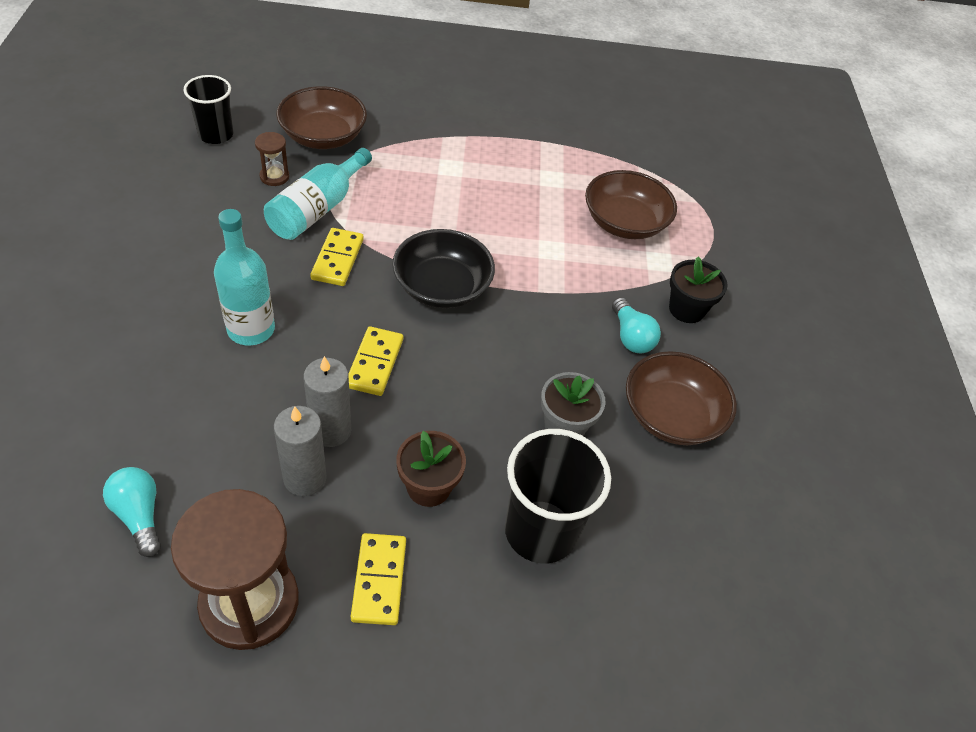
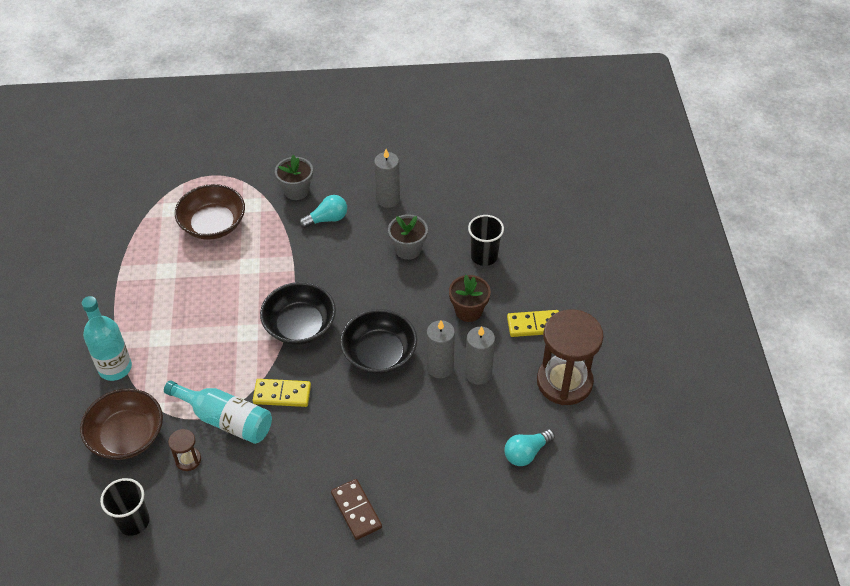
camera: 90 degrees left, 0 degrees up
turquoise bottle [214,209,275,345] -> turquoise bottle moved to [82,296,132,381]
yellow domino [348,326,403,396] -> black bowl [340,309,417,374]
black cup [505,429,611,563] -> black cup [468,215,504,266], size x0.64
brown bowl [626,351,737,445] -> grey candle [374,149,400,208]
black flower pot [669,256,728,323] -> grey flower pot [275,154,313,200]
none -> brown domino [331,479,382,540]

